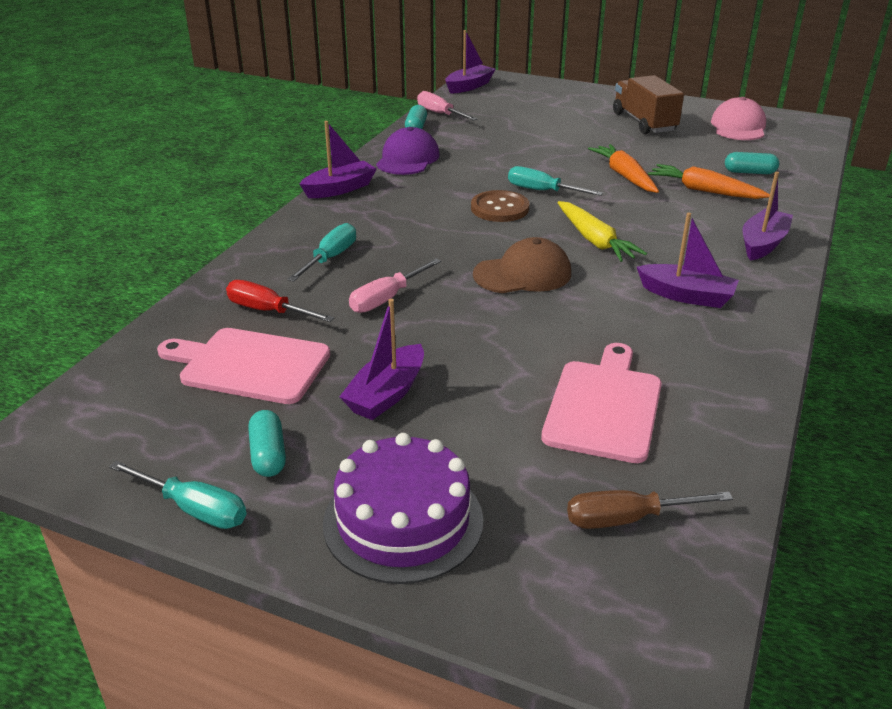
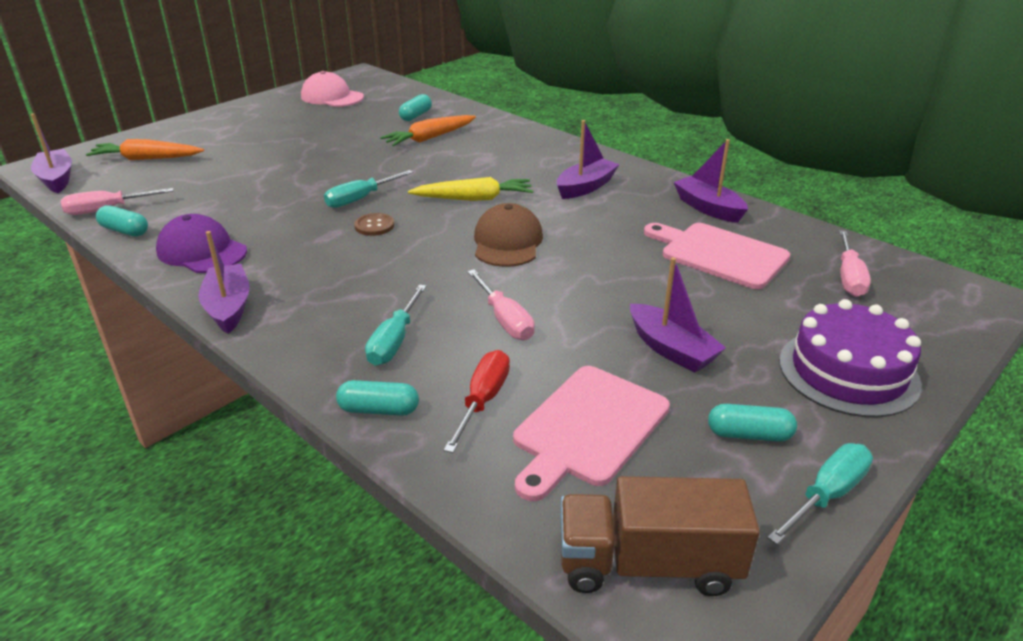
camera: 70 degrees left, 0 degrees up
red screwdriver [226,280,334,322] -> red screwdriver turned 150 degrees clockwise [444,350,510,453]
turquoise screwdriver [287,223,356,282] -> turquoise screwdriver turned 120 degrees counterclockwise [365,284,427,366]
brown button [471,190,529,222] -> brown button [354,213,394,236], size x0.64
brown screwdriver [567,490,733,529] -> pink screwdriver [839,230,871,297]
orange carrot [588,144,659,193] -> orange carrot moved to [86,139,204,160]
brown truck [613,75,684,134] -> brown truck moved to [560,476,760,596]
purple boat [742,172,793,261] -> purple boat moved to [674,139,748,223]
none -> turquoise capsule [336,380,419,416]

